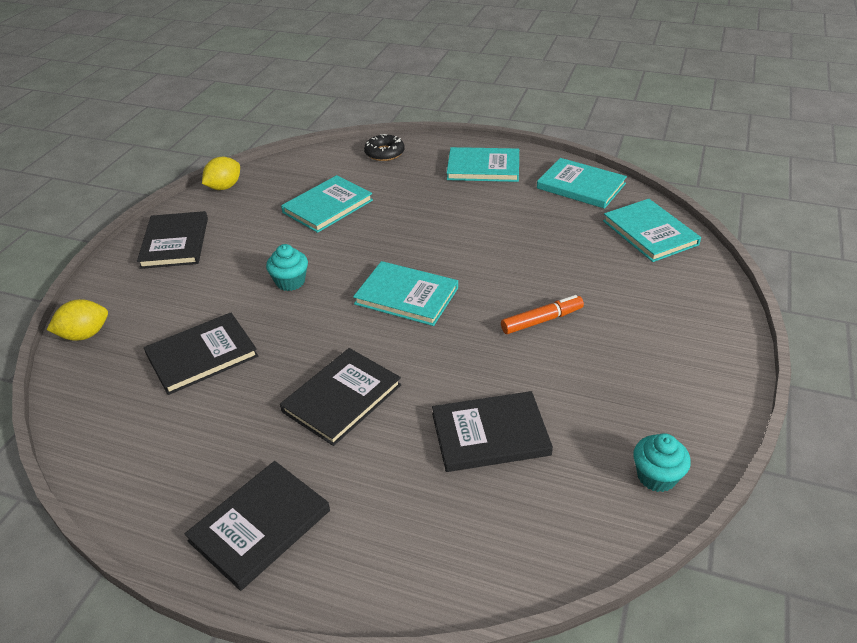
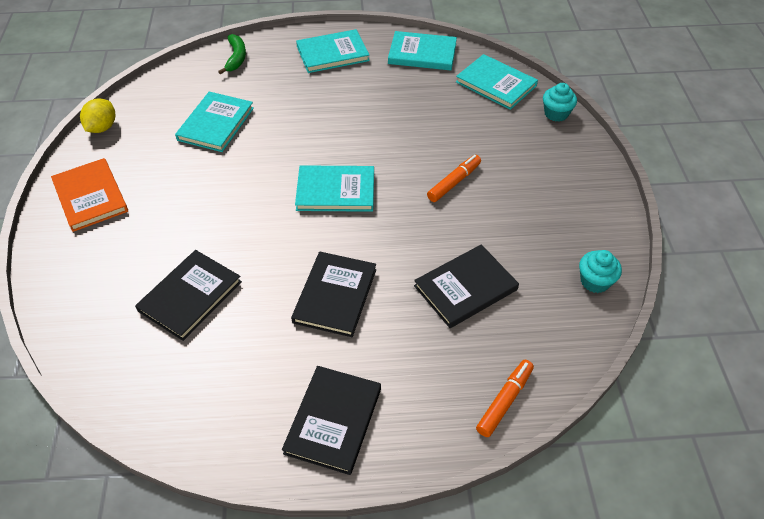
camera: 25 degrees left, 10 degrees up
yellow lemon [47,299,108,341] -> none
black book [137,211,208,269] -> orange book [51,158,128,232]
turquoise cupcake [266,244,308,291] -> turquoise cupcake moved to [543,83,577,122]
black donut [364,134,404,161] -> green banana [218,34,246,75]
none -> orange marker [476,360,534,437]

